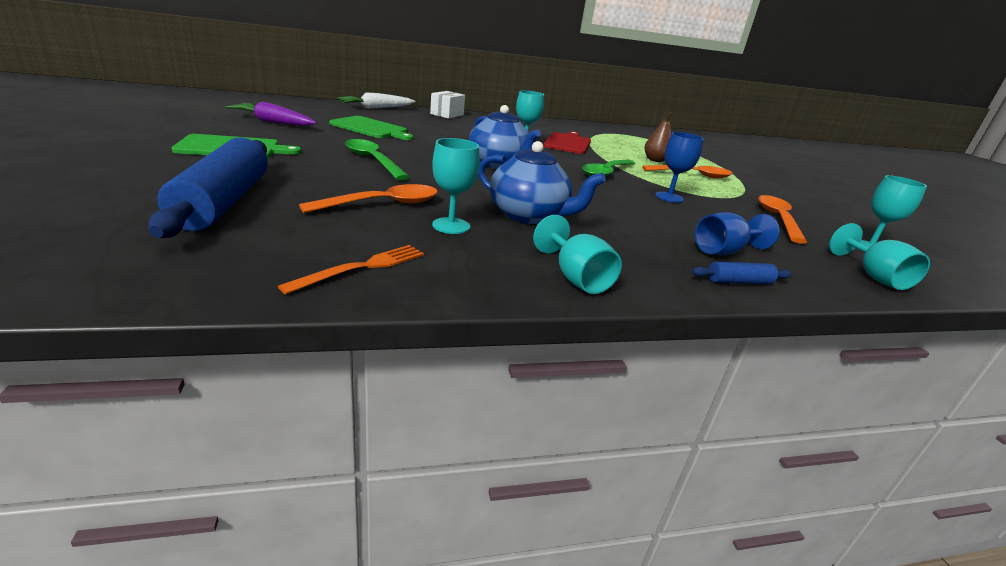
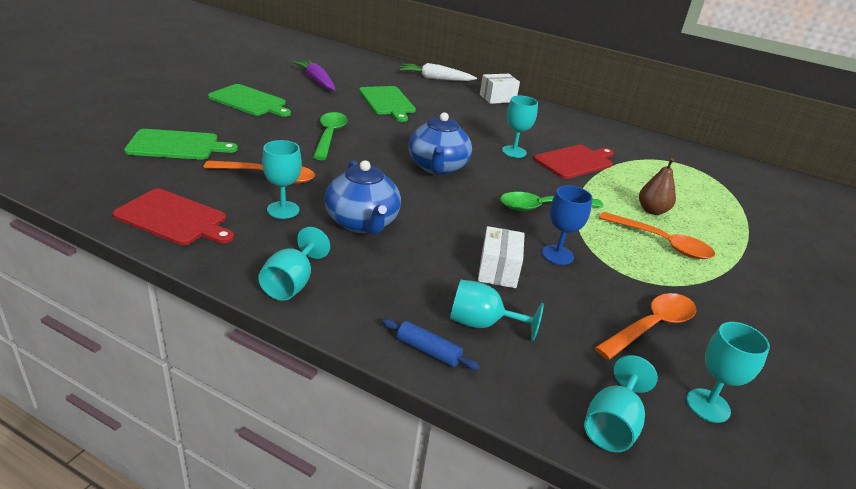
camera: 40 degrees right, 5 degrees up
blue rolling pin [148,138,268,238] -> green cutting board [124,129,238,160]
orange fork [278,245,424,294] -> red cutting board [113,189,234,245]
blue goblet [695,212,779,255] -> turquoise goblet [450,280,544,341]
none -> white box [478,226,525,288]

